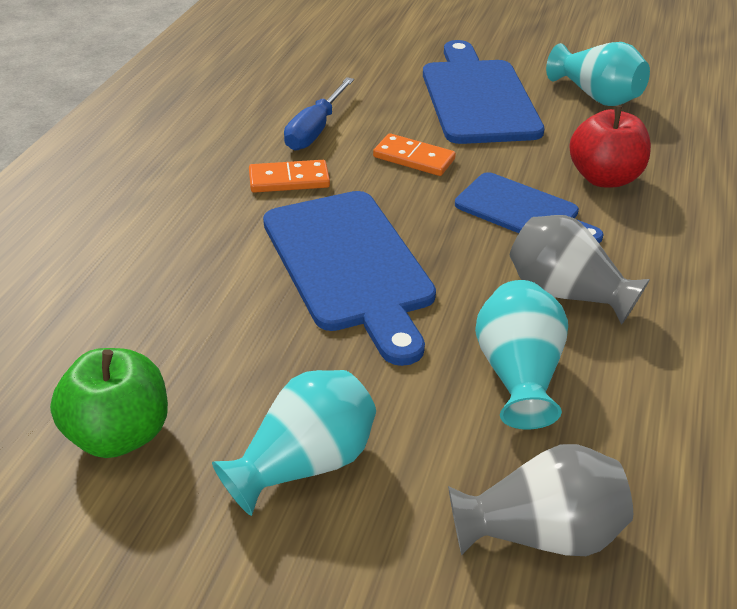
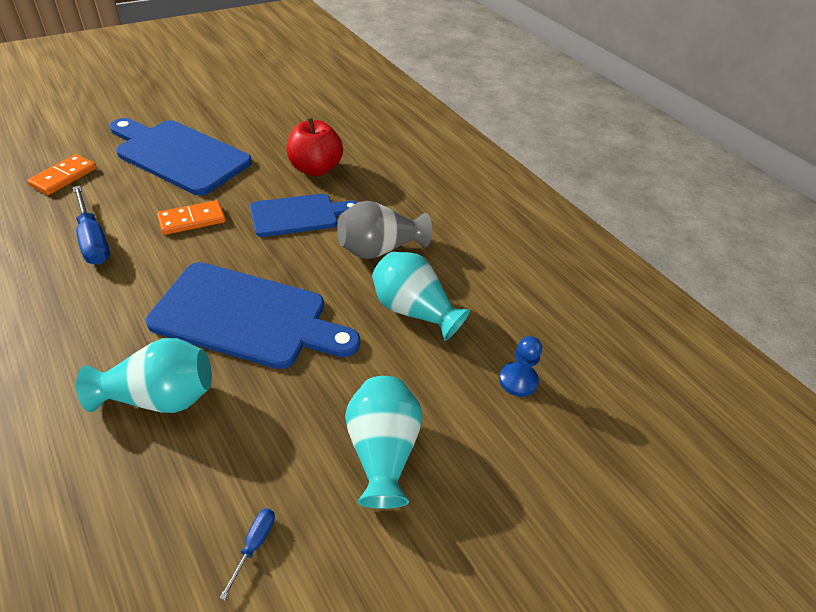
camera: 55 degrees left, 5 degrees up
green apple [50,348,168,458] -> blue screwdriver [219,508,275,600]
orange domino [249,160,330,193] -> orange domino moved to [27,154,96,195]
grey vase [448,444,633,556] -> blue pawn [499,336,542,397]
turquoise vase [546,42,650,106] -> turquoise vase moved to [76,338,212,413]

